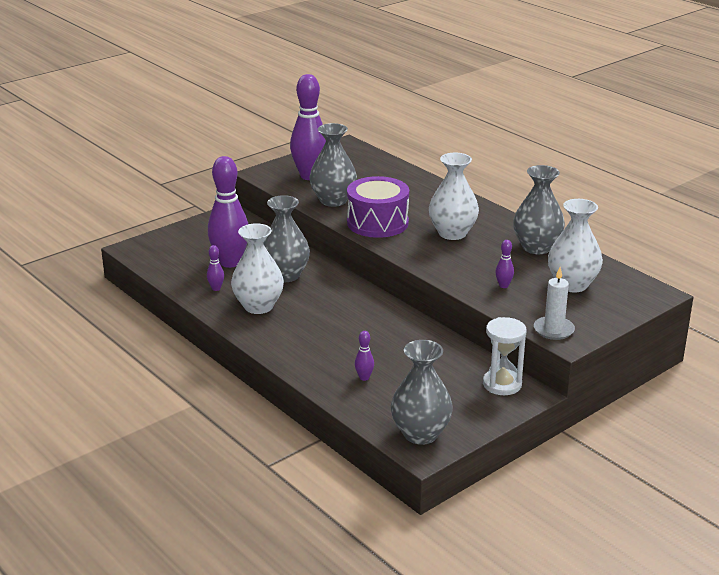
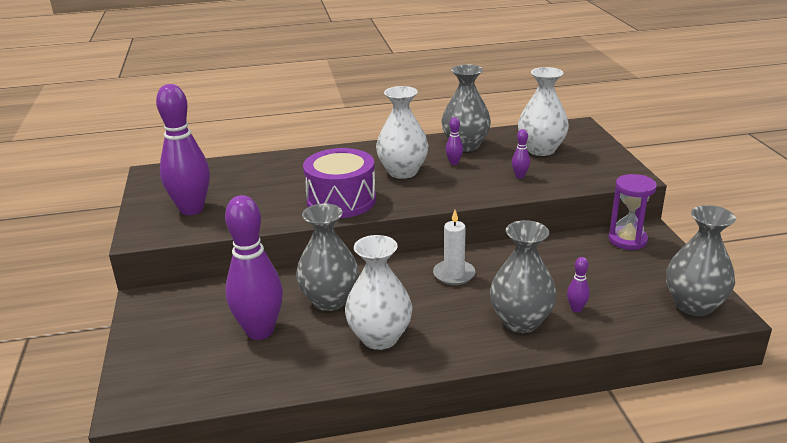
camera: 60 degrees left, 0 degrees up
purple bowling pin [207,245,224,291] -> purple bowling pin moved to [446,117,463,165]
grey vase [309,123,357,207] -> grey vase moved to [490,220,557,333]
white hourglass [483,317,526,395] -> purple hourglass [608,174,657,250]
white candle [534,267,575,340] -> white candle moved to [433,210,475,285]

